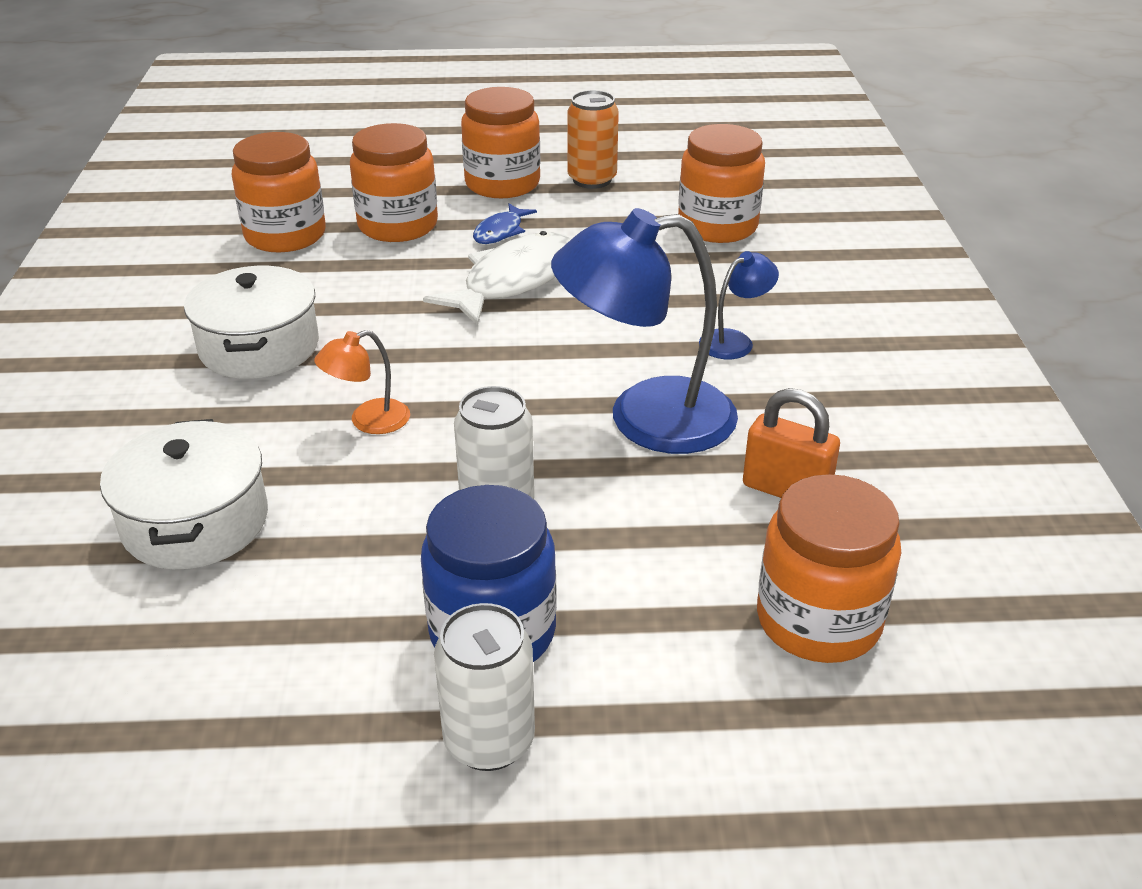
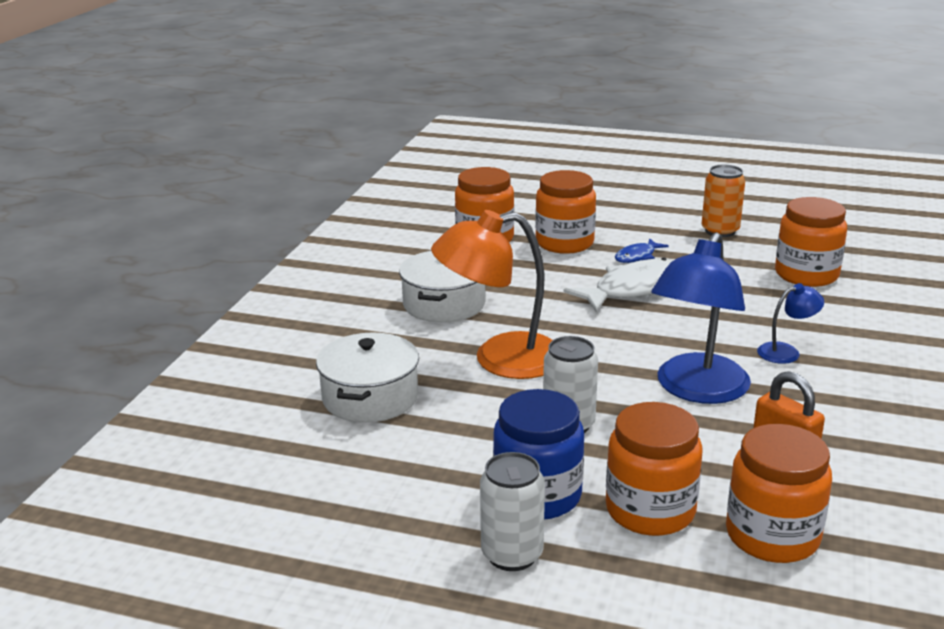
camera: 20 degrees right, 10 degrees down
orange lamp [314,330,410,434] -> orange lamp [431,210,553,379], size x2.14
orange jar [461,87,540,198] -> orange jar moved to [606,402,703,536]
blue lamp [551,208,738,454] -> blue lamp turned 75 degrees counterclockwise [651,232,751,404]

